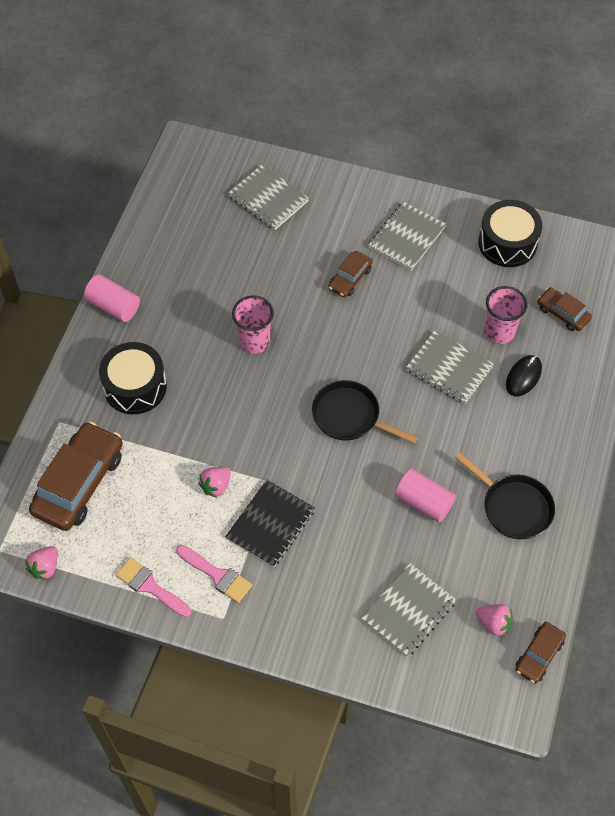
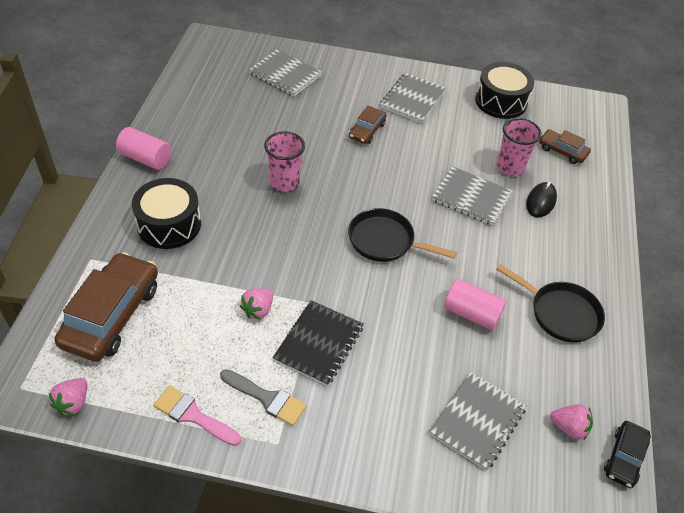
camera: 10 degrees left, 10 degrees down
pink brush [176,545,252,603] -> grey brush [220,369,307,426]
brown car [515,622,566,684] -> black car [604,421,651,488]

